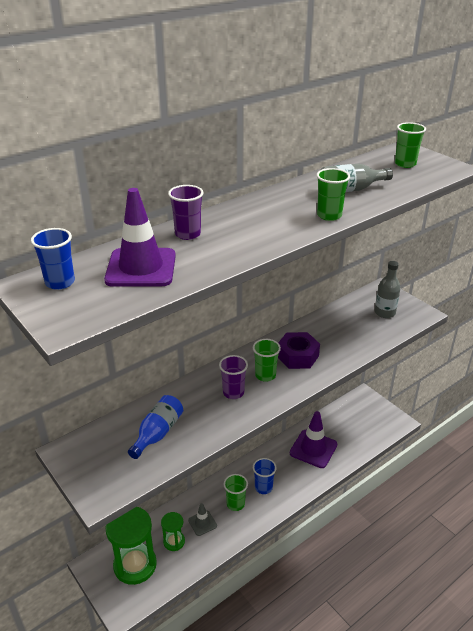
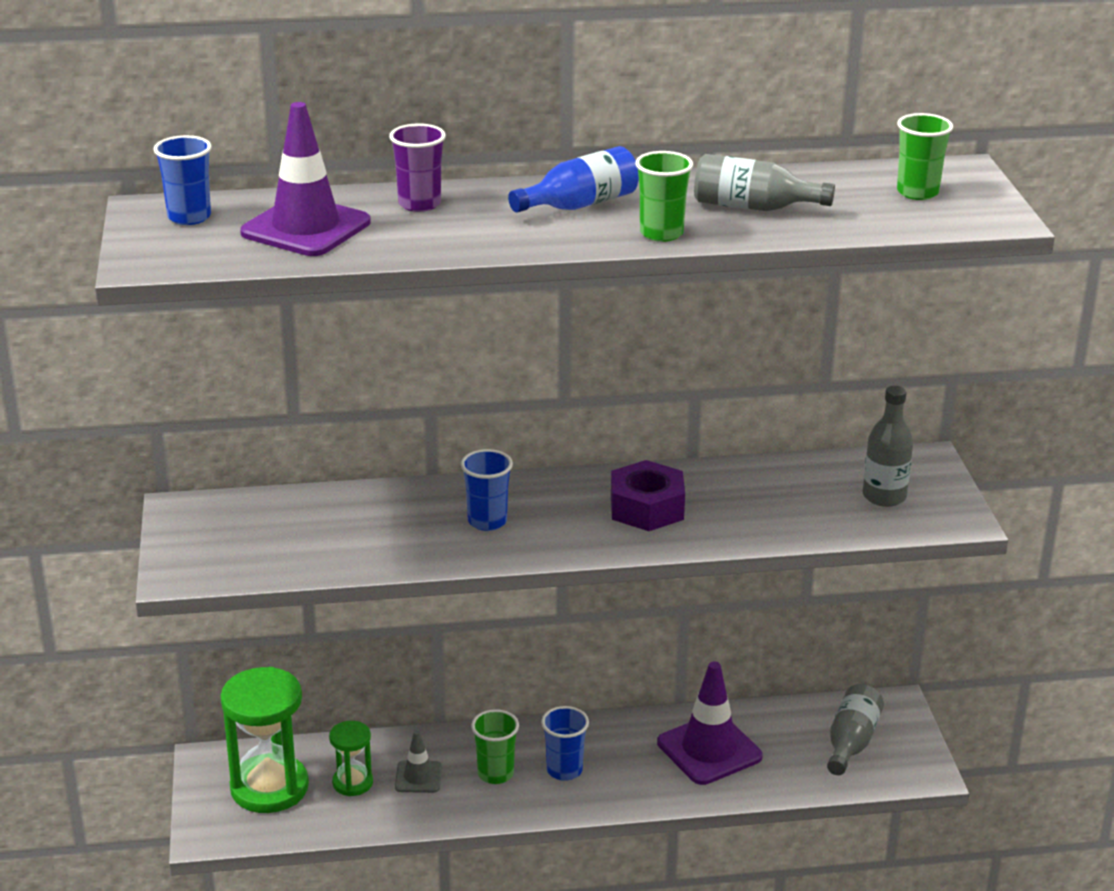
camera: 30 degrees right, 5 degrees down
blue bottle [128,395,183,459] -> blue bottle moved to [508,146,639,213]
purple cup [219,355,248,399] -> blue cup [461,449,513,531]
green cup [253,339,281,382] -> none
none -> grey bottle [827,684,884,775]

